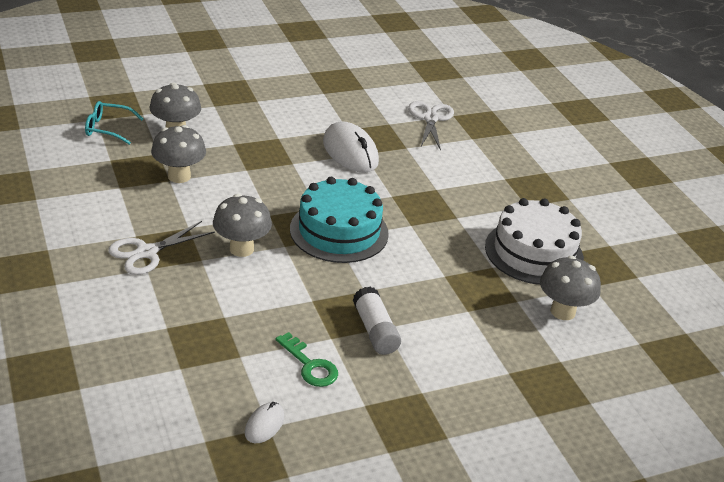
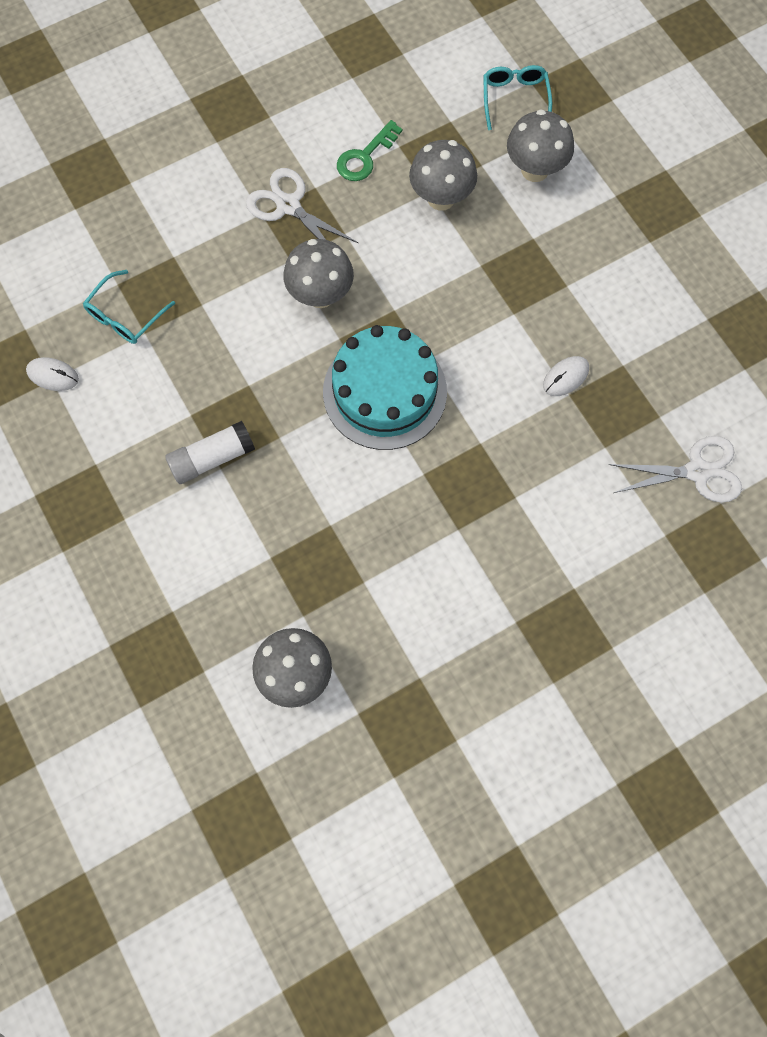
camera: 85 degrees right, 35 degrees up
green key [275,332,338,387] -> green key moved to [337,120,402,181]
white mouse [323,121,379,173] -> white mouse [543,356,589,396], size x0.50
white cake [485,198,584,285] -> none
none -> turquoise glasses [83,270,175,344]

